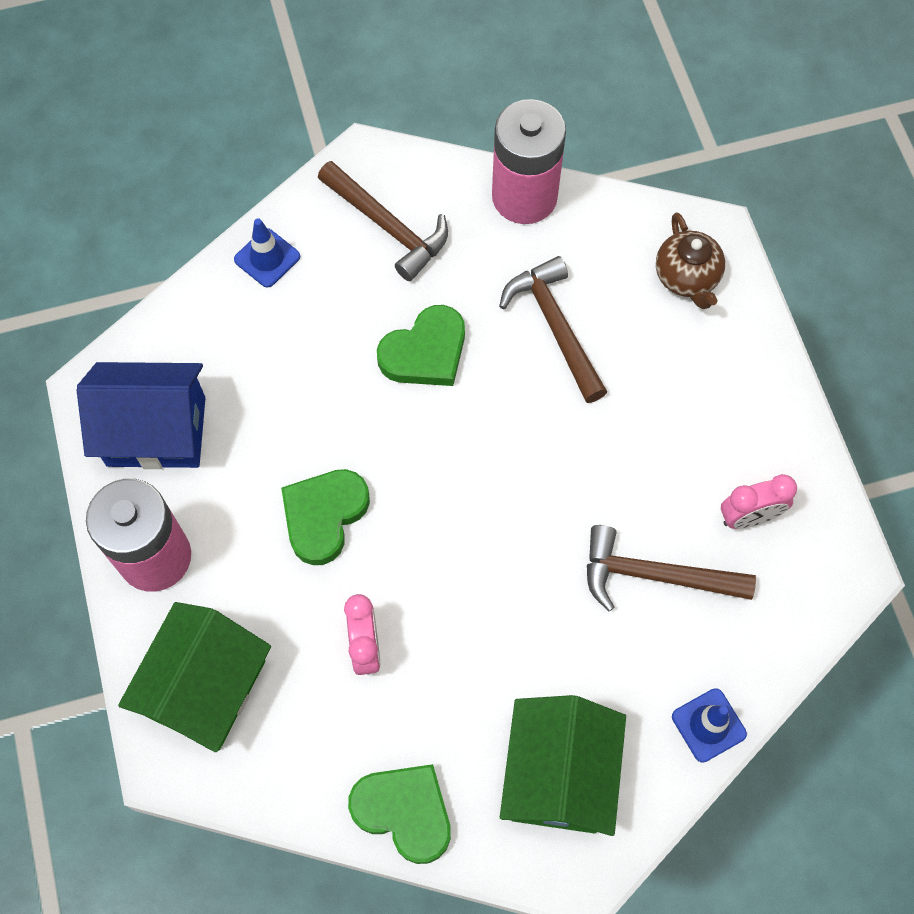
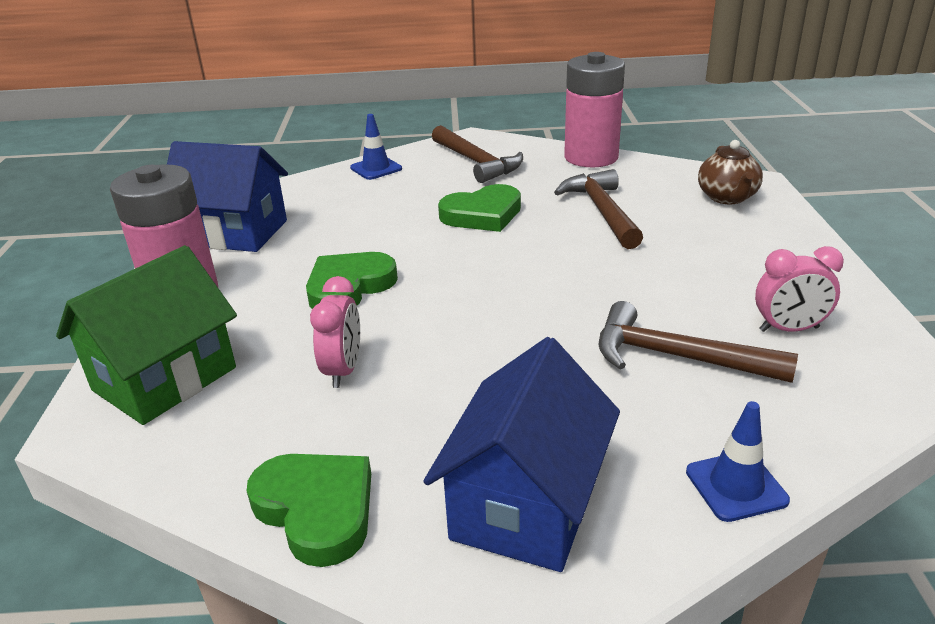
camera: 15 degrees right, 35 degrees down
green house [500,695,626,836] -> blue house [423,337,620,572]

